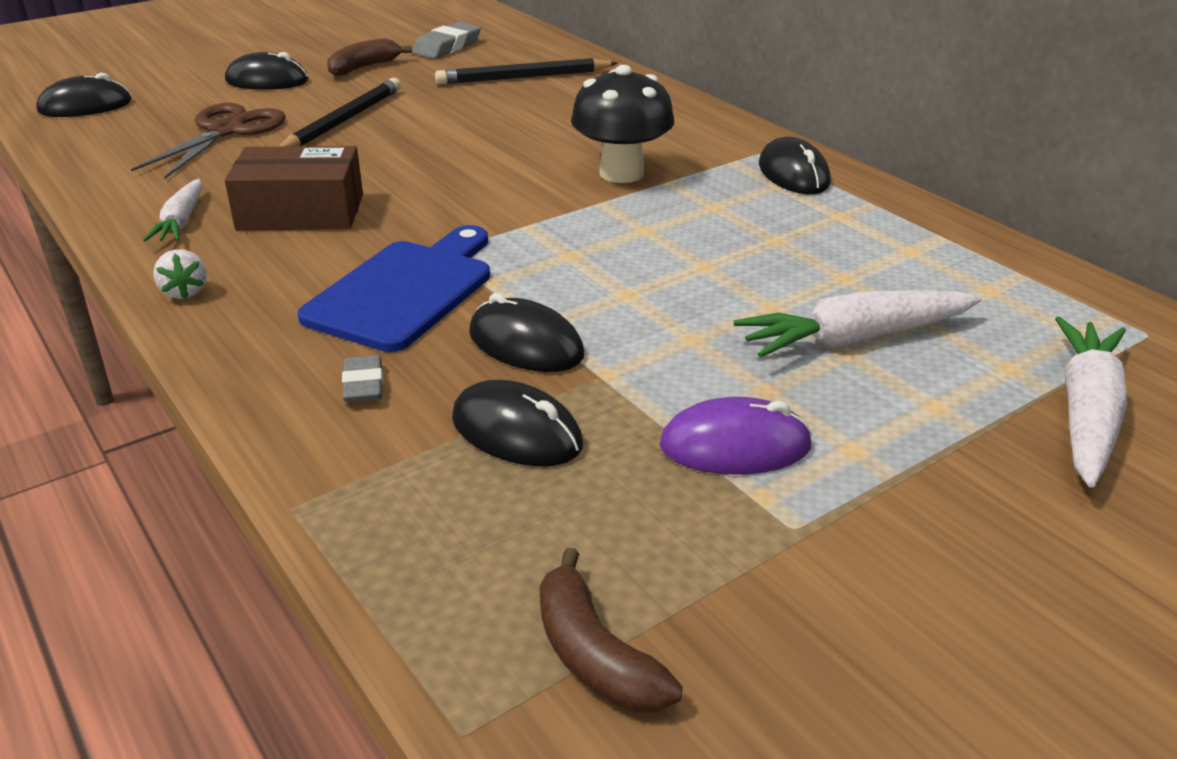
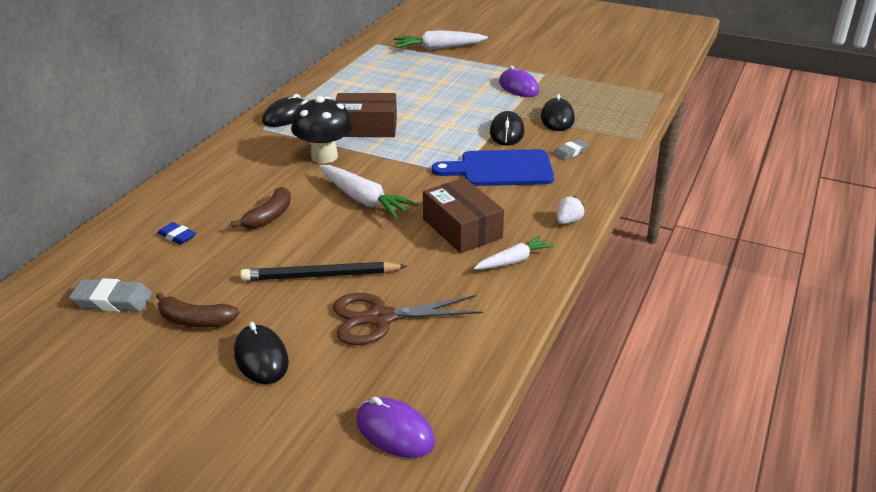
camera: 120 degrees left, 0 degrees up
black mouse [36,73,132,117] -> purple mouse [356,397,435,458]
black pencil [435,58,618,84] -> blue eraser [158,222,196,245]
brown banana [540,548,683,713] -> brown banana moved to [231,187,291,229]
white carrot [733,290,982,358] -> white carrot moved to [319,165,418,219]
none -> brown box [335,93,397,137]

